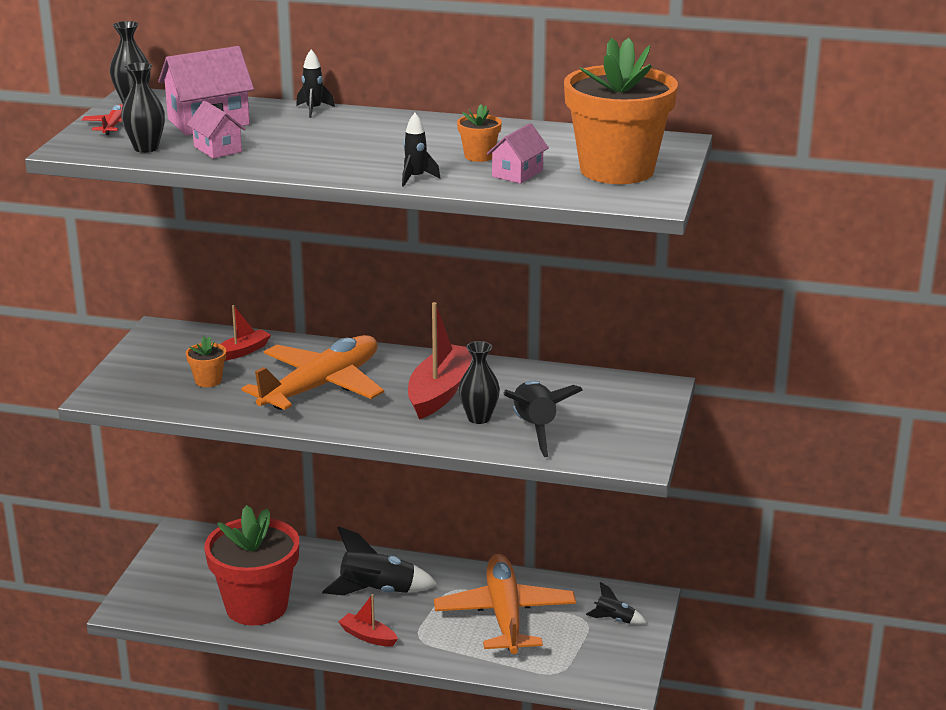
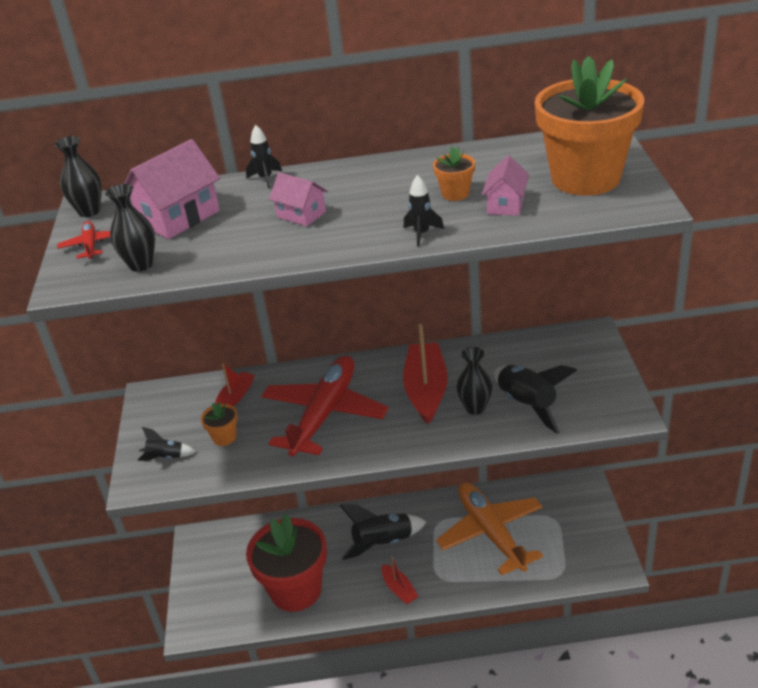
camera: 15 degrees left, 10 degrees up
pink house [187,101,246,159] -> pink house moved to [269,172,328,226]
orange plane [241,335,384,410] -> red plane [262,355,389,457]
red boat [338,594,398,647] -> red boat turned 135 degrees counterclockwise [382,556,419,605]
black rocket [586,582,647,625] -> black rocket moved to [138,427,196,461]

